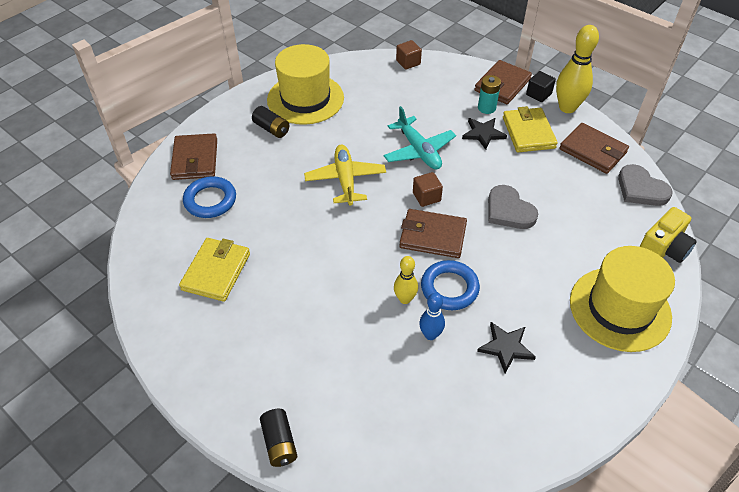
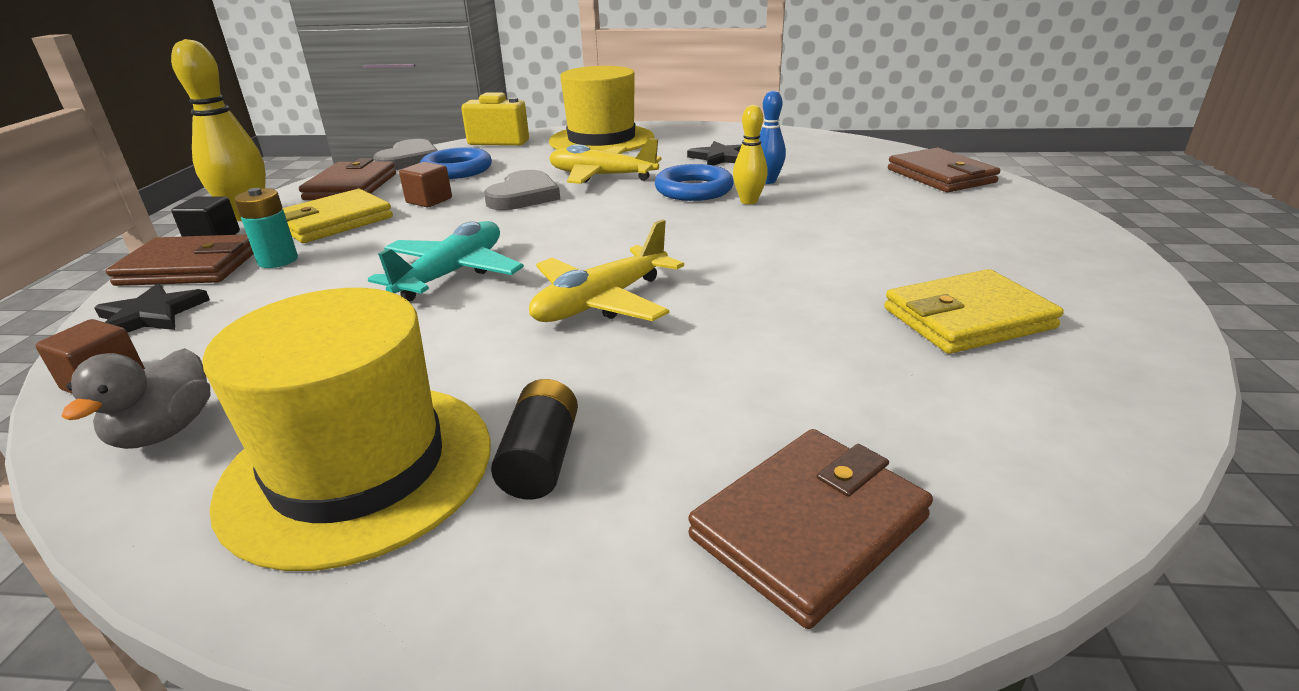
camera: 125 degrees left, 20 degrees down
blue ring [183,176,236,218] -> blue ring moved to [420,147,492,179]
black battery [260,409,297,467] -> none
brown wallet [399,209,467,258] -> brown wallet moved to [888,148,1000,192]
brown cube [413,172,443,207] -> brown cube moved to [399,162,452,207]
black star [462,118,507,150] -> black star moved to [94,283,210,333]
none -> grey duck [61,348,210,449]
none -> yellow plane [549,138,662,184]

